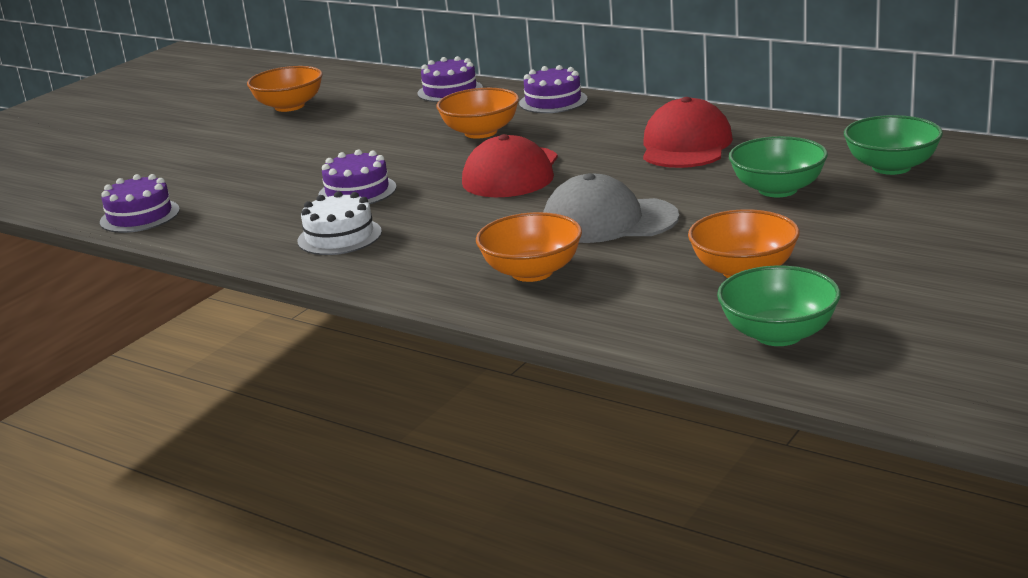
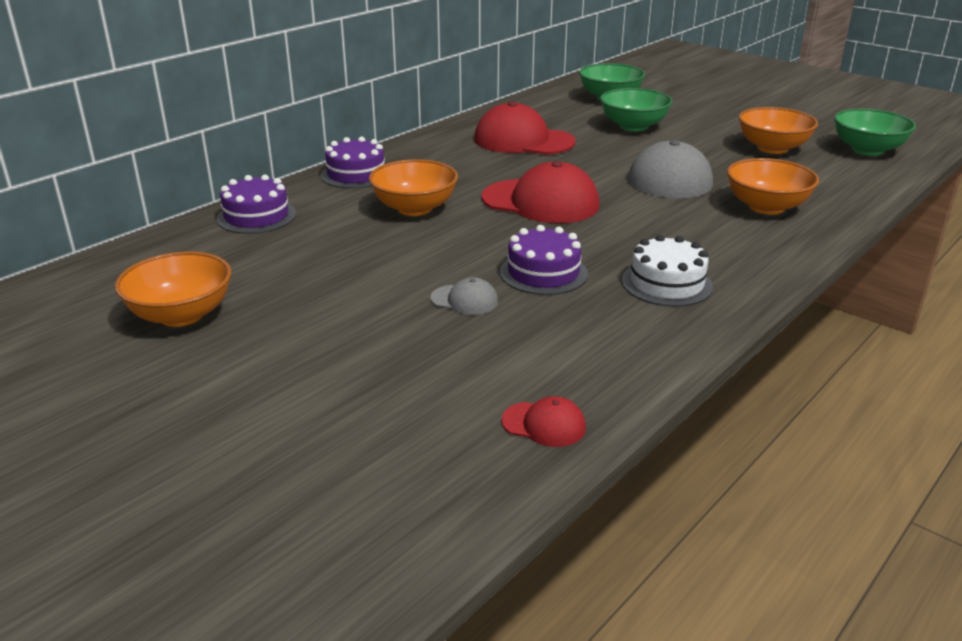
camera: 85 degrees left, 5 degrees up
purple cake [100,174,180,233] -> red cap [501,396,586,447]
none -> grey cap [431,277,498,315]

